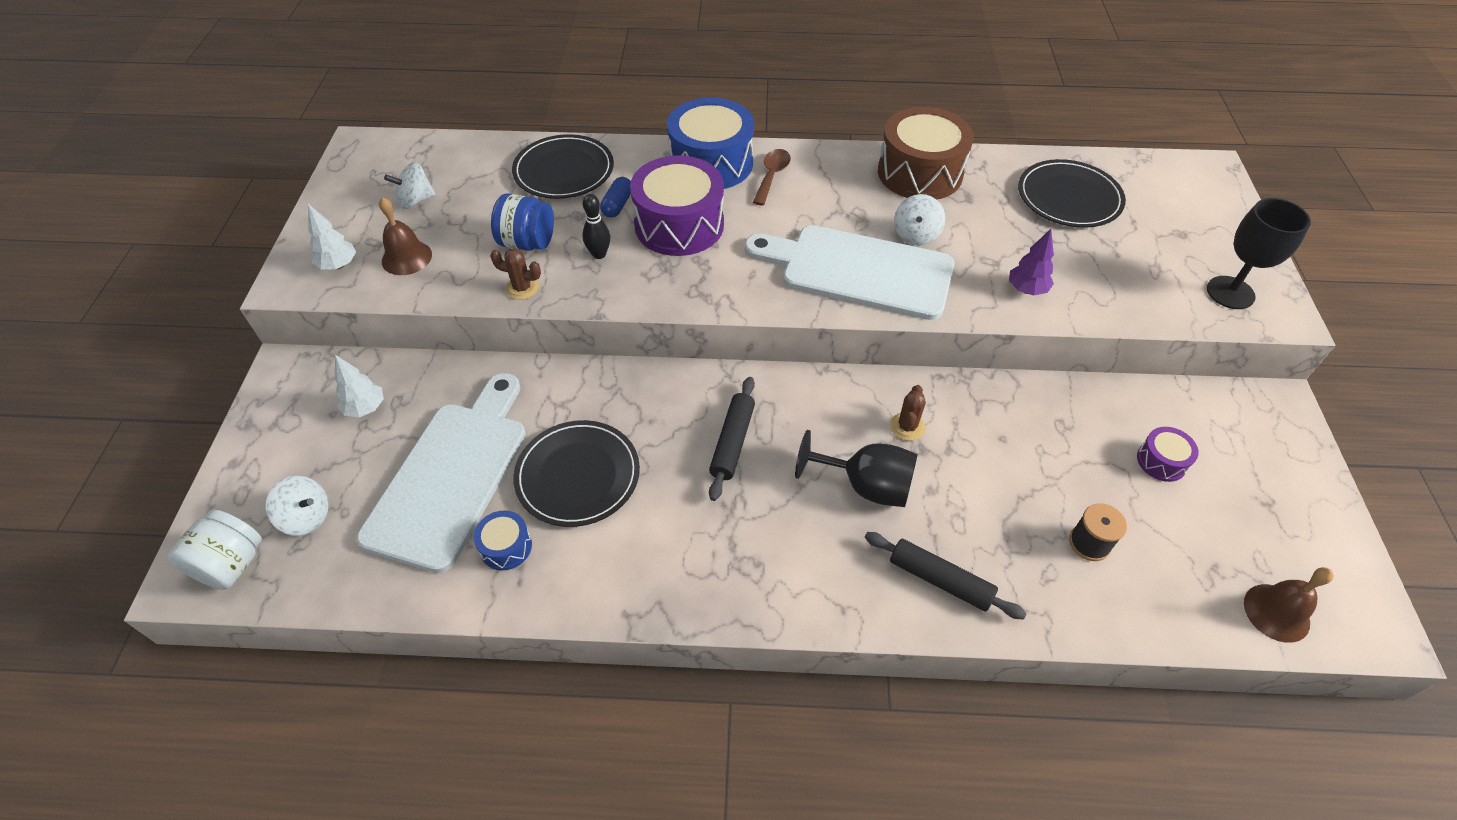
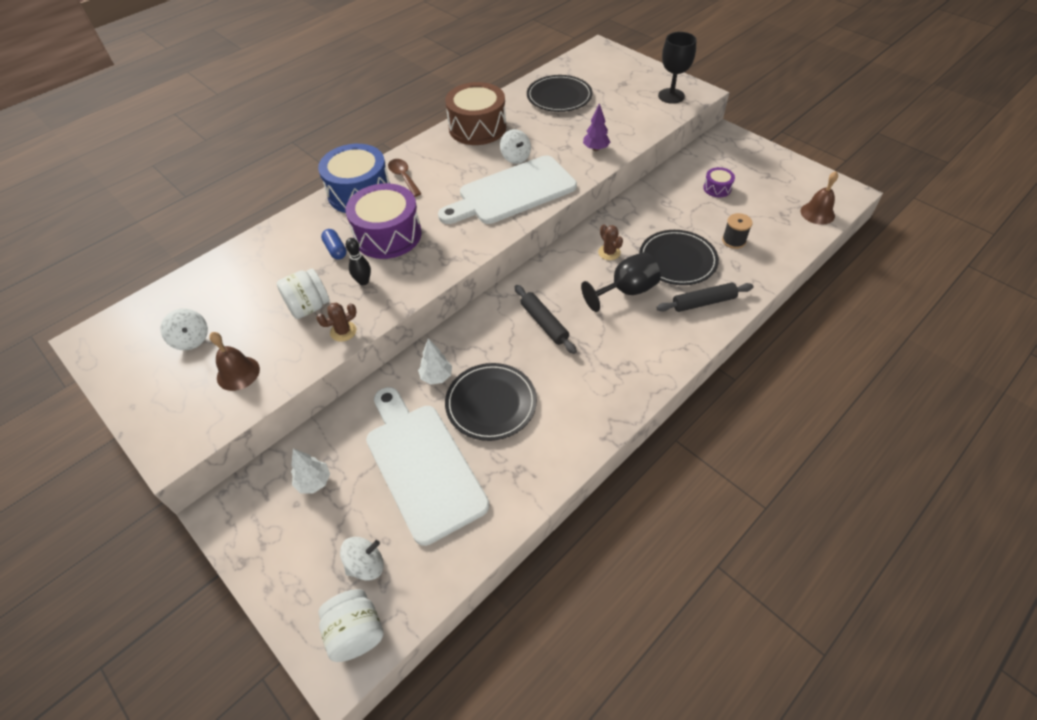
camera: 45 degrees left, 0 degrees up
white tree [308,204,356,270] -> white tree moved to [418,339,452,385]
white spinning top [384,162,436,209] -> white spinning top turned 60 degrees counterclockwise [161,308,208,350]
blue drum [473,510,532,570] -> none
blue jar [491,194,554,251] -> white jar [277,269,330,319]
black plate [512,134,614,199] -> black plate moved to [639,230,719,285]

